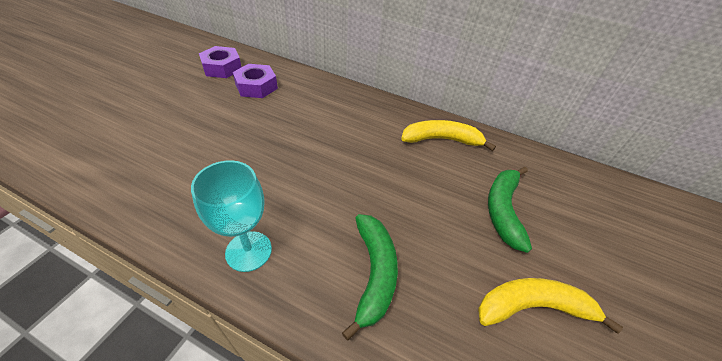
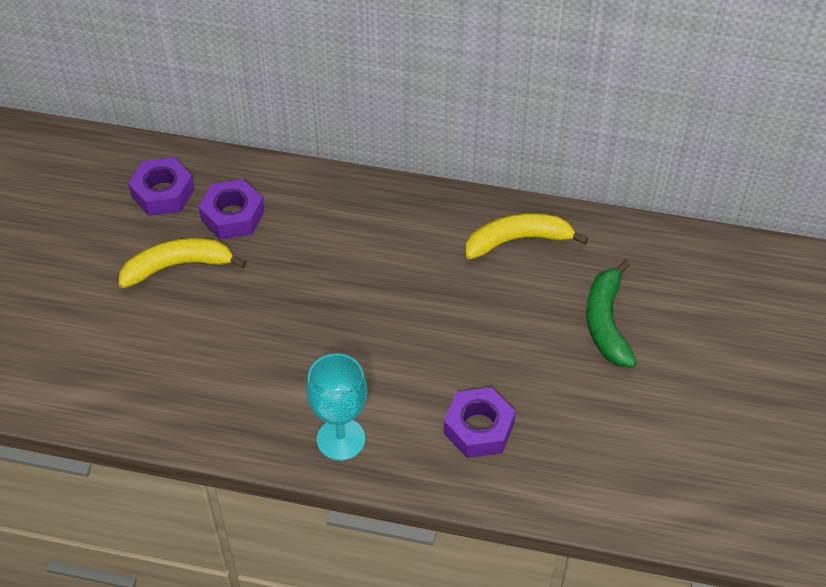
camera: 10 degrees left, 5 degrees up
green banana [342,214,398,341] -> purple nut [444,387,516,458]
yellow banana [478,278,623,334] -> yellow banana moved to [119,238,246,288]

